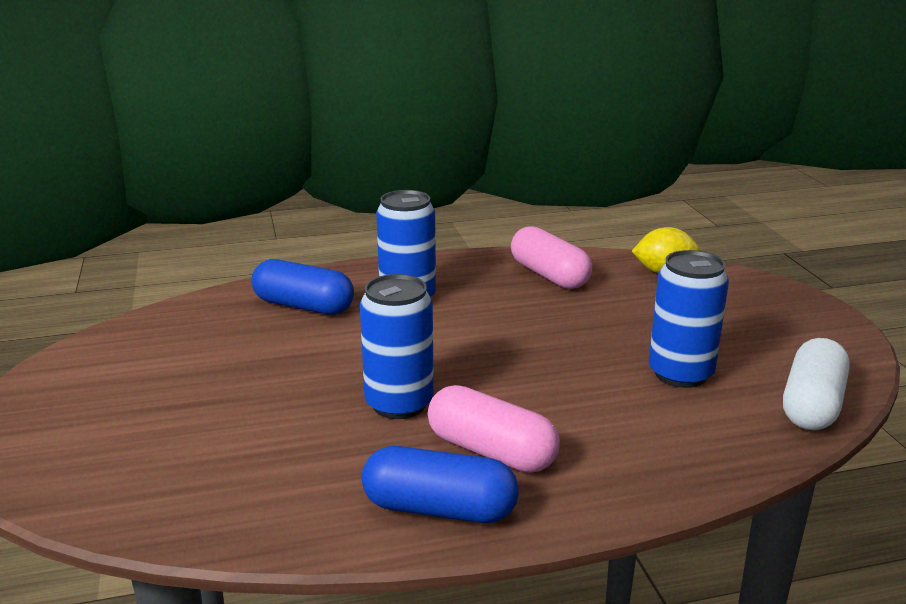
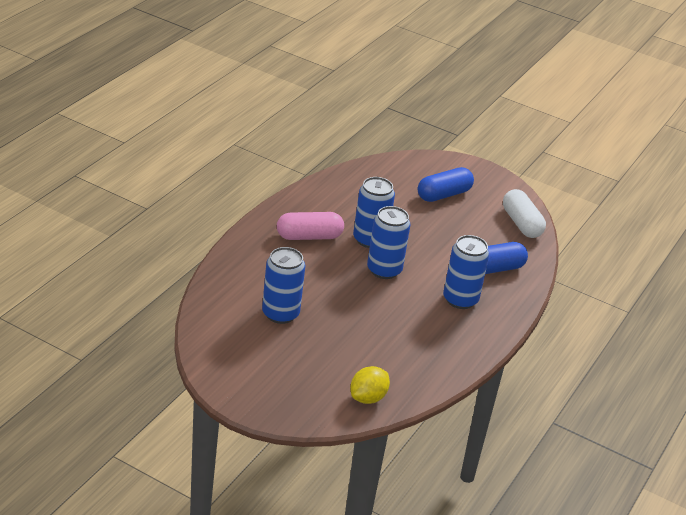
camera: 130 degrees right, 10 degrees up
blue capsule [362,446,519,523] -> blue capsule moved to [417,167,474,202]
pink capsule [511,226,592,289] -> none
white capsule [783,338,850,430] -> white capsule moved to [503,189,546,238]
none -> blue can [367,206,411,279]

